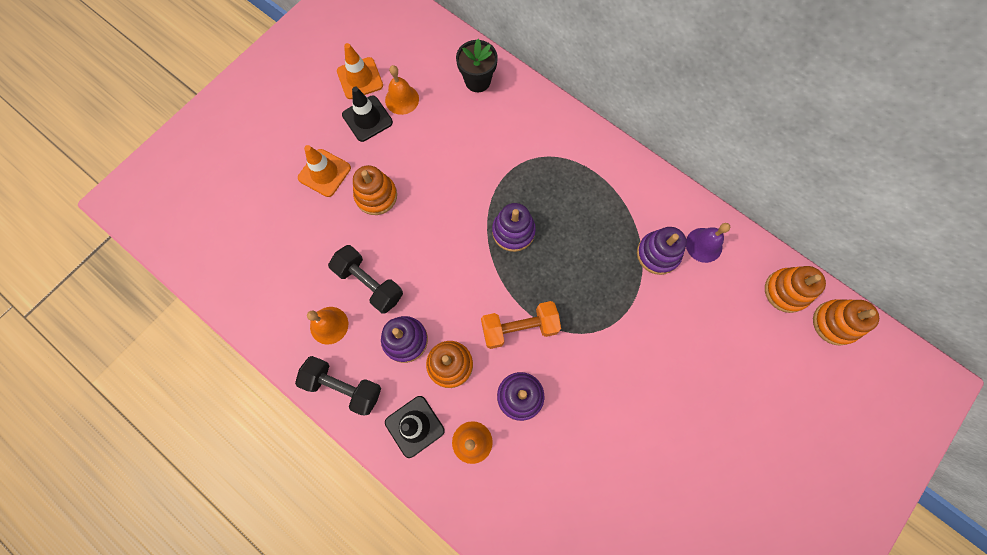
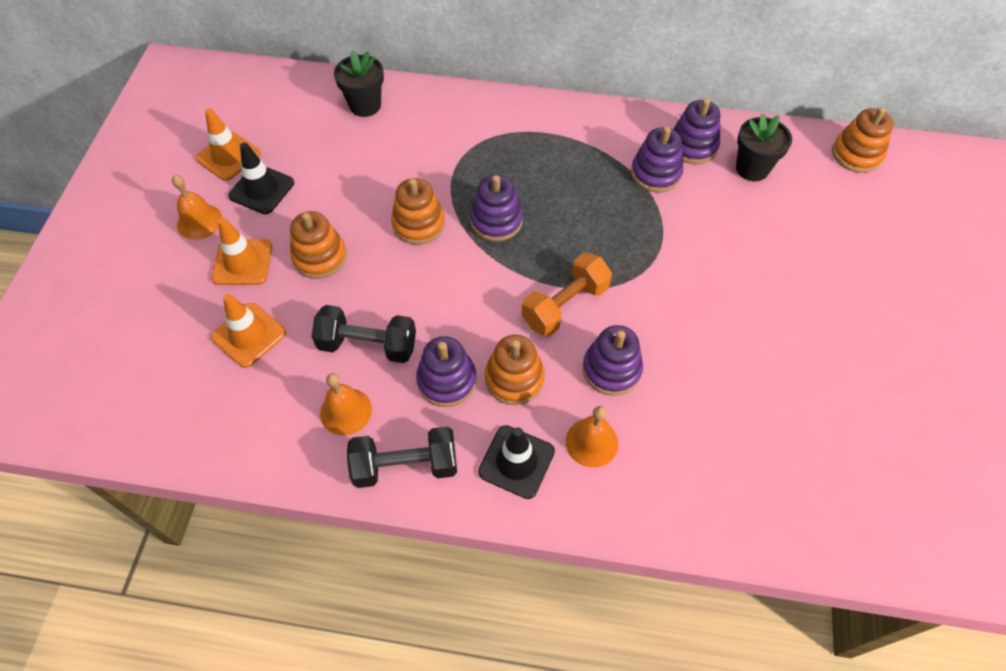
camera: 30 degrees left, 15 degrees down
orange bell [385,65,419,115] -> orange bell moved to [172,175,222,240]
purple bell [686,223,730,263] -> purple stacking toy [673,98,720,164]
orange stacking toy [765,266,826,313] -> orange stacking toy moved to [391,178,445,245]
none -> orange traffic cone [211,294,286,368]
none -> black flower pot [736,113,792,181]

